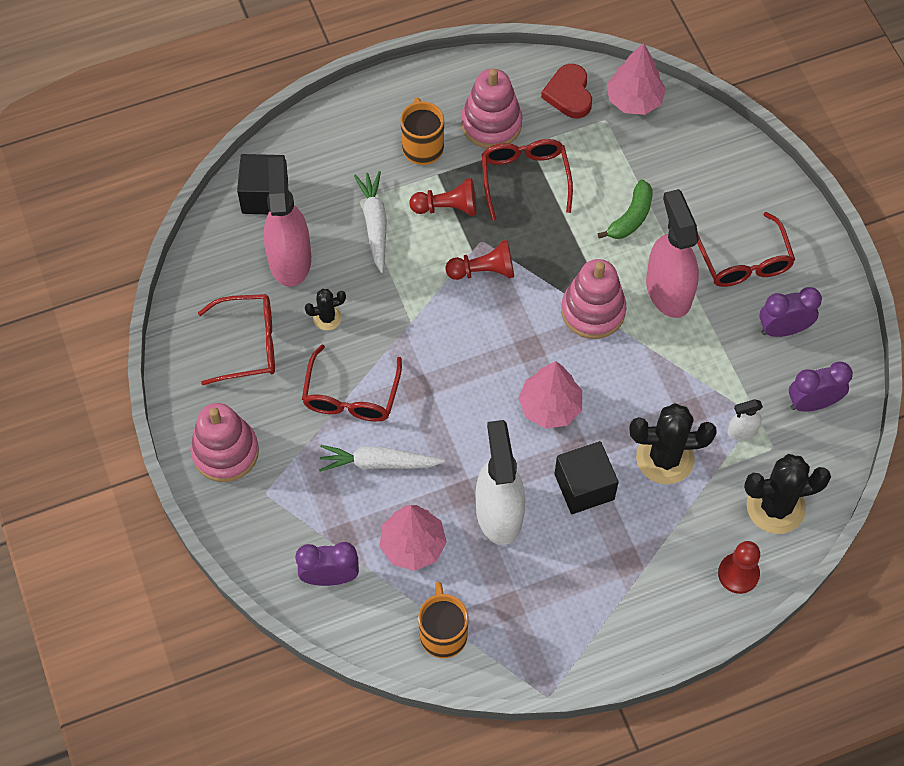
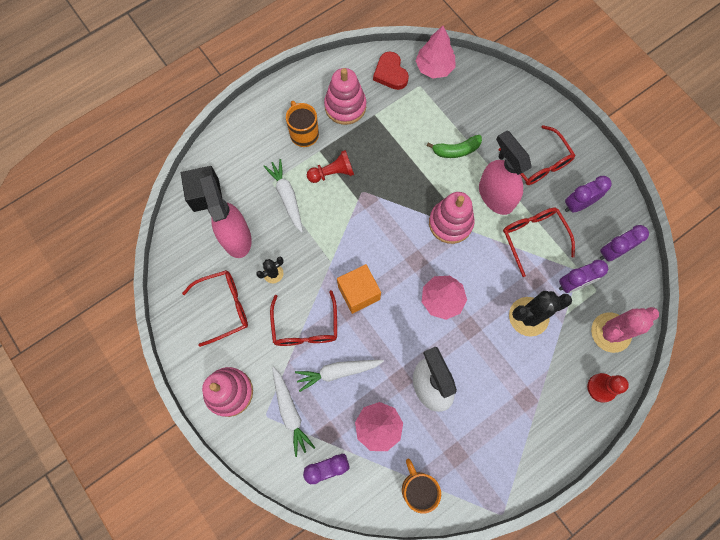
camera: 15 degrees left, 10 degrees up
red pawn [446,240,514,280] -> none
red glasses [482,139,573,221] -> red glasses moved to [503,207,575,277]
black cube [555,441,619,514] -> none
green banana [598,180,653,239] -> green banana turned 60 degrees clockwise [427,135,482,158]
white spray bottle [727,399,763,440] -> purple clock [559,260,608,293]
black cactus [744,454,831,534] -> pink cactus [591,307,659,353]
none -> white carrot [272,367,315,457]
none -> orange cube [337,264,381,314]

